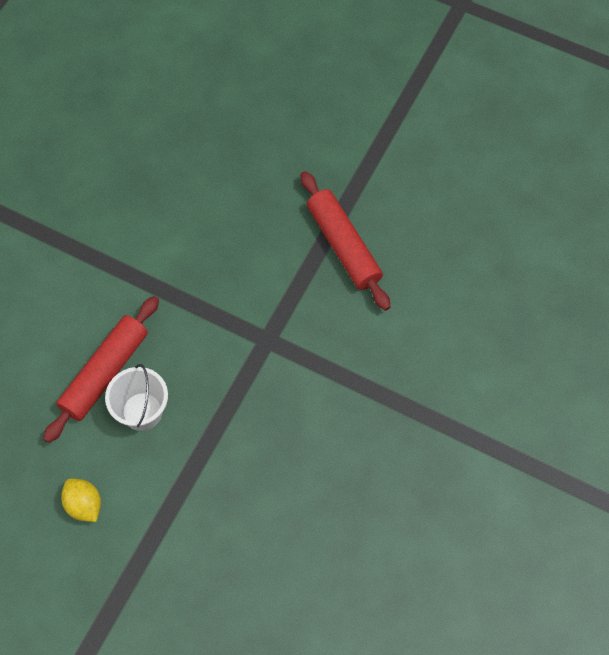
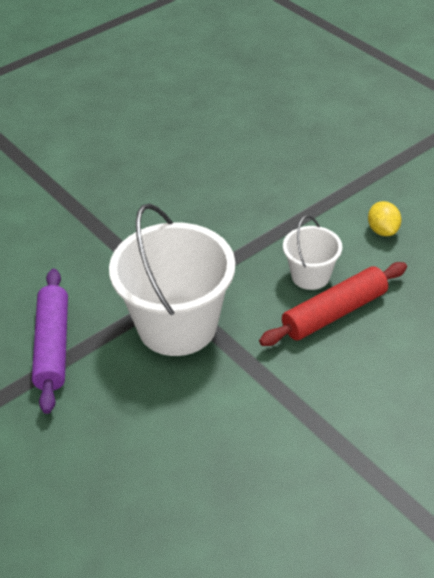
camera: 155 degrees left, 20 degrees down
red rolling pin [300,171,390,311] -> purple rolling pin [32,268,68,414]
none -> white bucket [109,203,235,356]

